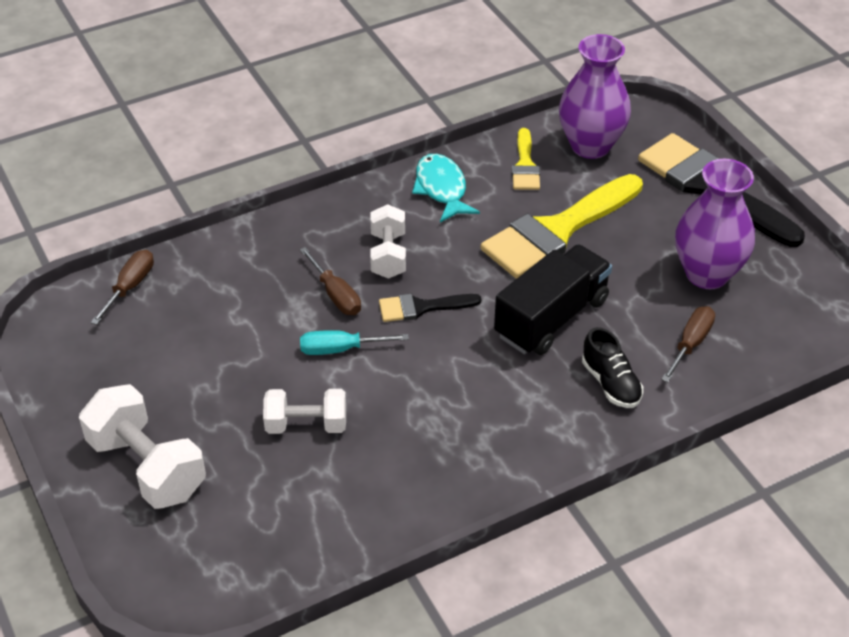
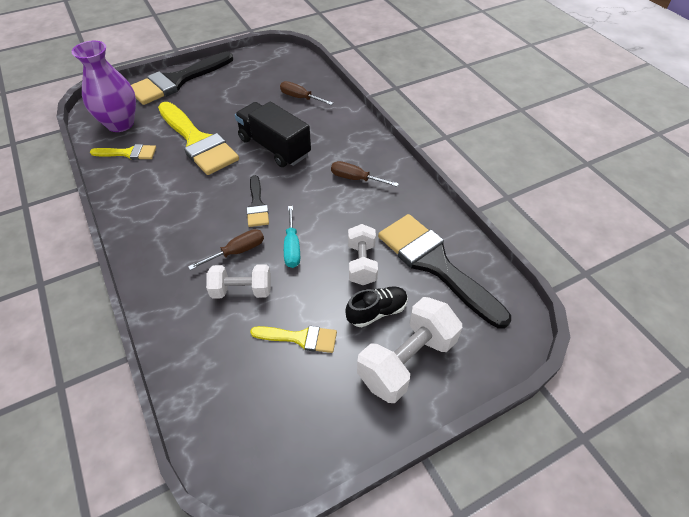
camera: 90 degrees left, 5 degrees up
brown screwdriver [91,250,154,325] -> brown screwdriver moved to [331,161,399,187]
white dumbbell [370,204,406,279] -> white dumbbell moved to [206,264,271,299]
turquoise fish [412,154,480,223] -> none
black shoe [582,327,643,408] -> black shoe moved to [345,286,408,327]
purple vase [675,159,755,289] -> none
none -> yellow brush [250,326,337,353]
none -> black brush [378,214,511,328]

